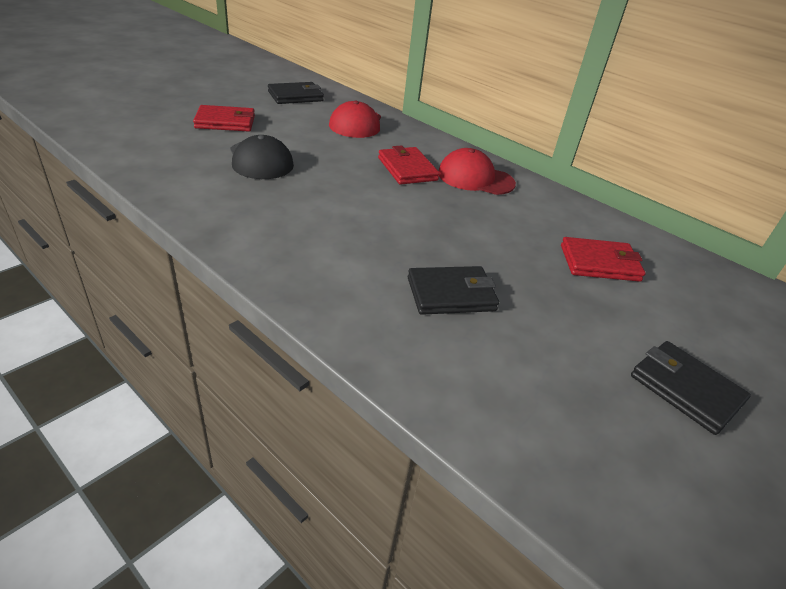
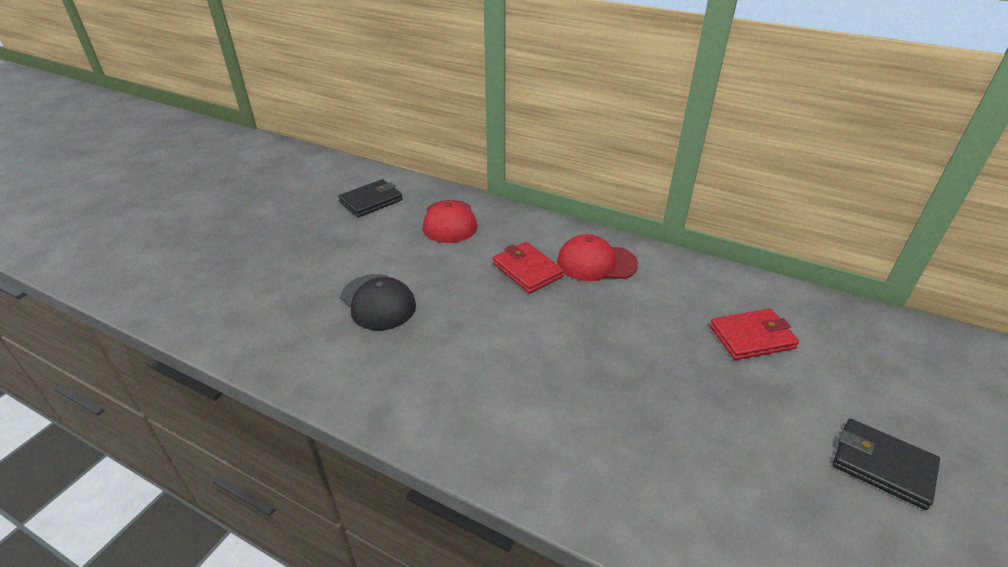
camera: 10 degrees left, 0 degrees up
red wallet [193,105,255,132] -> none
black wallet [408,266,499,315] -> none

